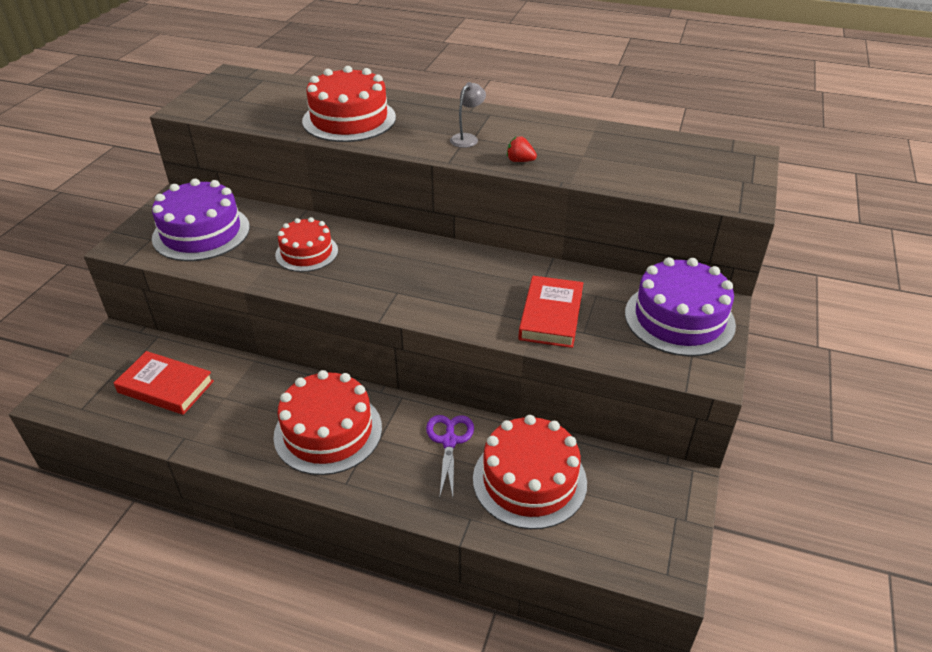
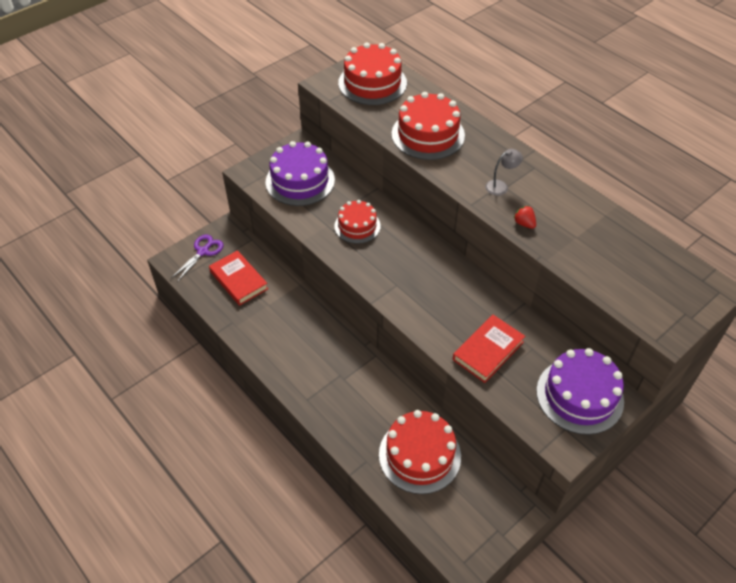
camera: 30 degrees right, 10 degrees up
red cake [273,370,382,475] -> red cake moved to [338,42,407,105]
purple scissors [426,415,474,497] -> purple scissors moved to [171,235,224,282]

